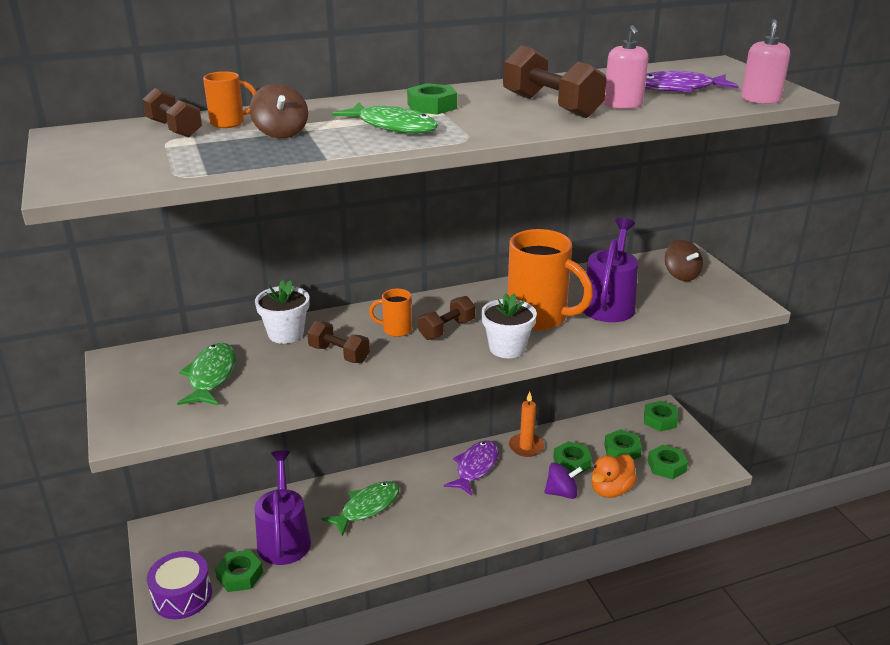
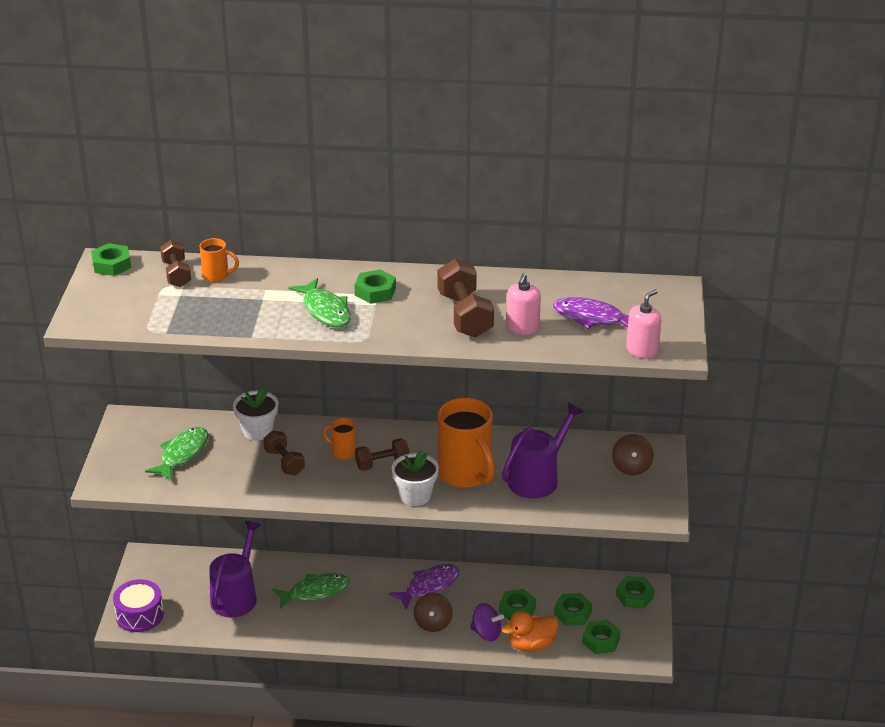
camera: 25 degrees right, 5 degrees up
green nut [215,550,263,592] -> green nut moved to [91,243,131,276]
brown spinning top [250,84,308,138] -> brown spinning top moved to [414,593,453,632]
orange candle [509,392,544,457] -> none

